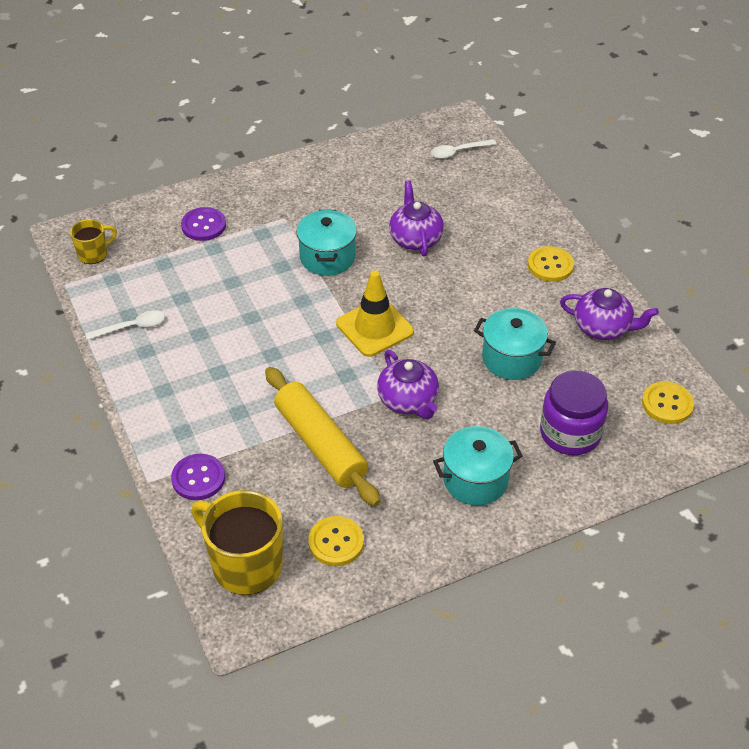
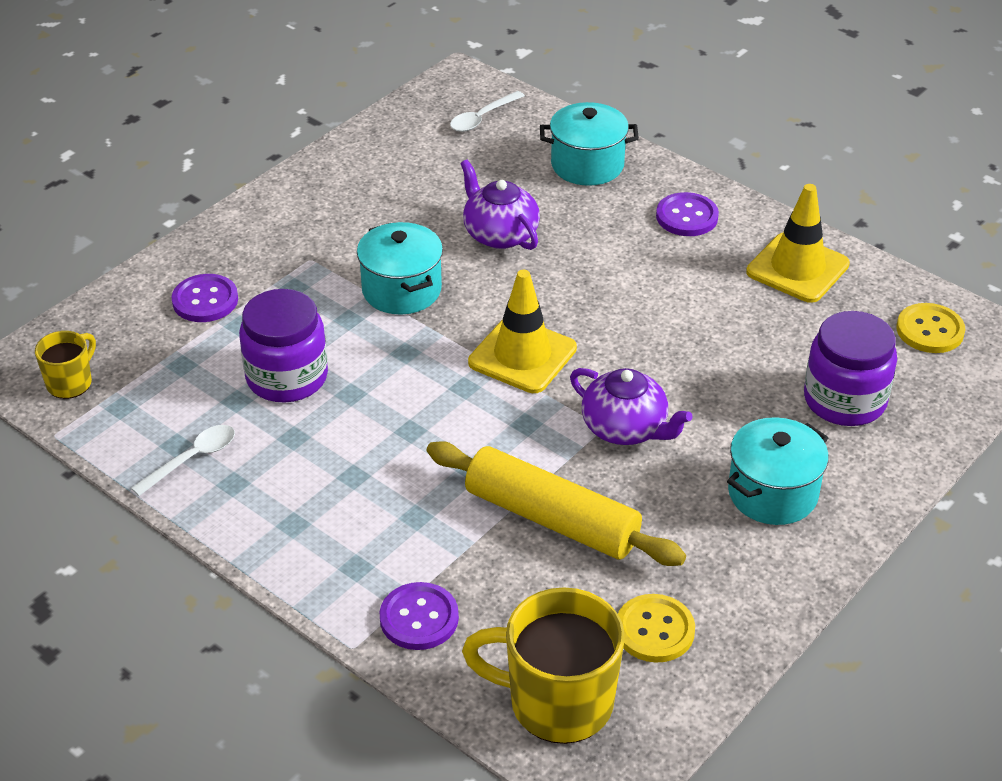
camera: 25 degrees left, 5 degrees down
turquoise pot [474,308,556,380] -> turquoise pot moved to [540,102,639,186]
yellow button [528,246,574,282] -> purple button [656,192,719,236]
purple teapot [560,288,659,340] -> yellow traffic cone [746,184,850,303]
none -> purple jar [239,289,328,402]

